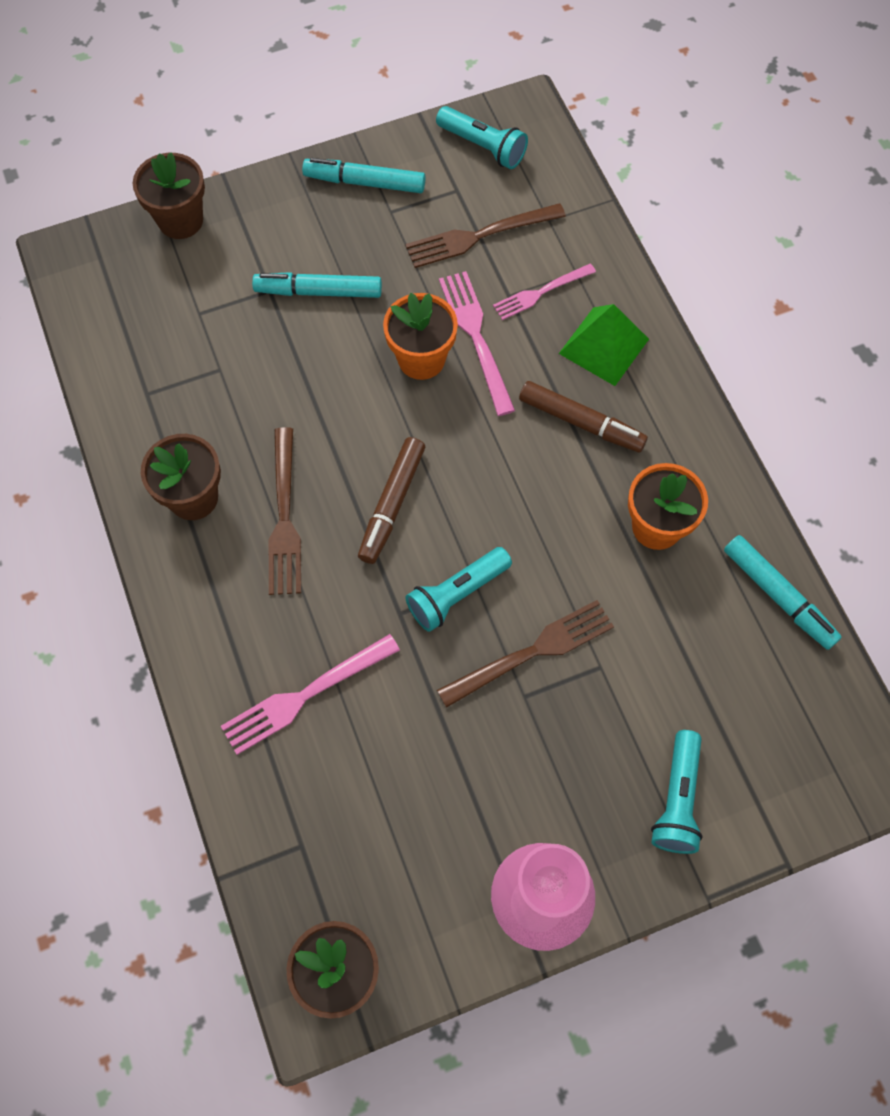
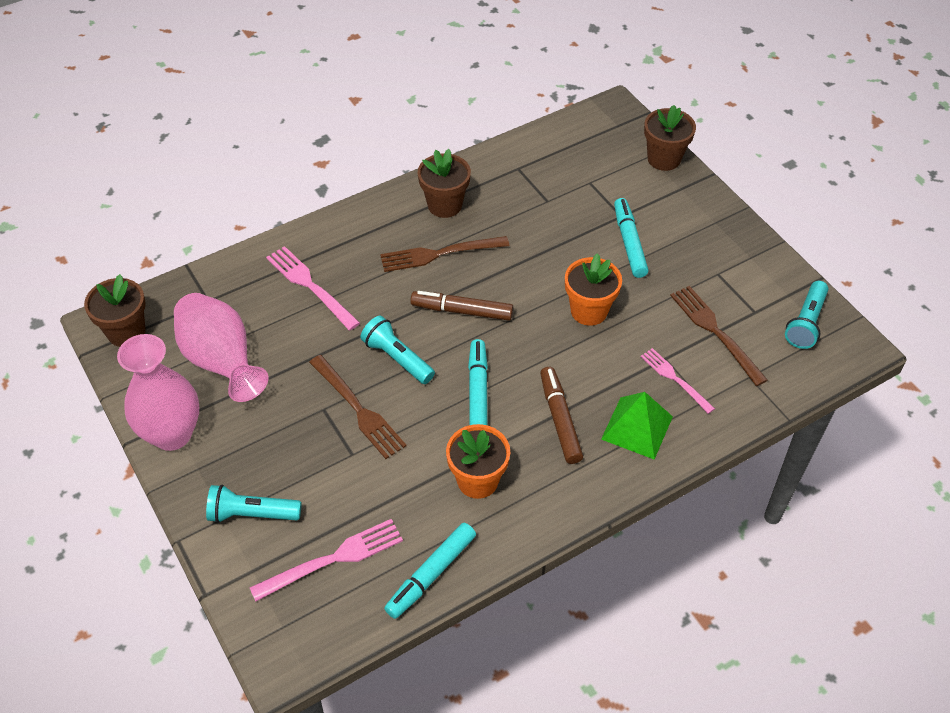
camera: 80 degrees right, 15 degrees down
turquoise marker [302,158,426,193] -> turquoise marker moved to [468,339,488,425]
pink fork [439,271,515,416] -> pink fork moved to [250,519,403,601]
brown marker [519,381,648,452] -> brown marker turned 150 degrees clockwise [540,367,583,464]
none -> pink vase [174,293,269,402]

